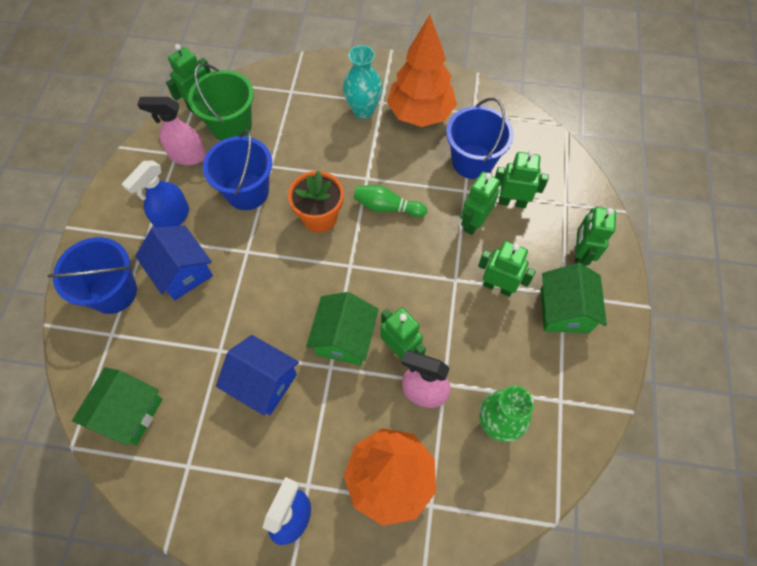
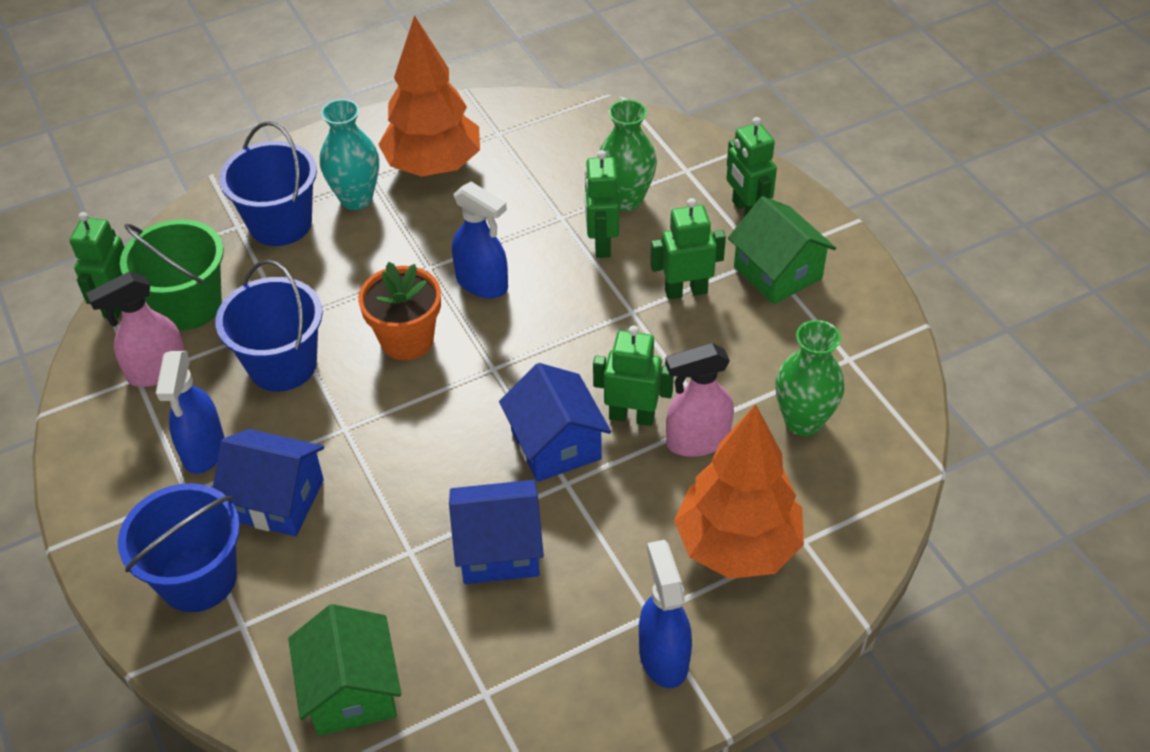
camera: 35 degrees left, 15 degrees down
green house [306,292,379,365] -> blue house [499,363,611,482]
green bowling pin [354,185,427,217] -> blue spray bottle [452,182,508,298]
blue bucket [446,98,514,179] -> blue bucket moved to [219,121,317,246]
green robot [495,150,549,208] -> green vase [599,99,657,211]

